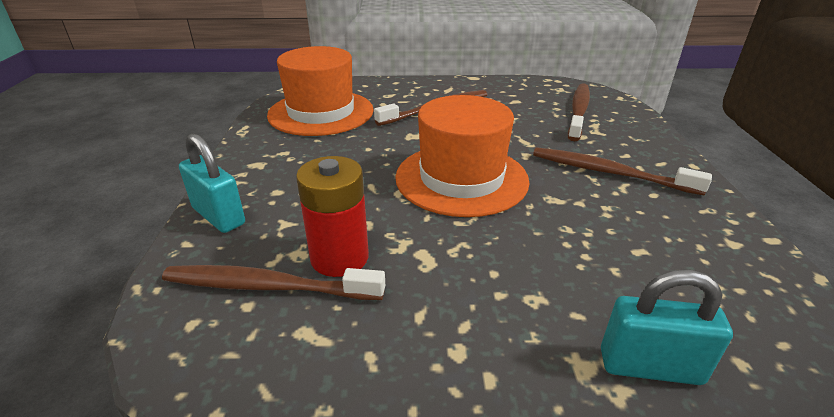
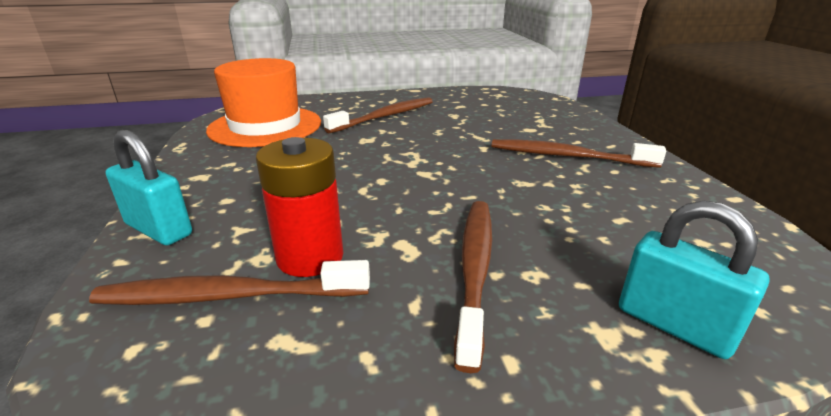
camera: 10 degrees left, 5 degrees down
orange hat [395,95,530,217] -> none
brown toothbrush [568,83,590,141] -> brown toothbrush moved to [454,201,492,373]
turquoise padlock [601,269,733,385] -> turquoise padlock turned 45 degrees clockwise [619,201,770,359]

